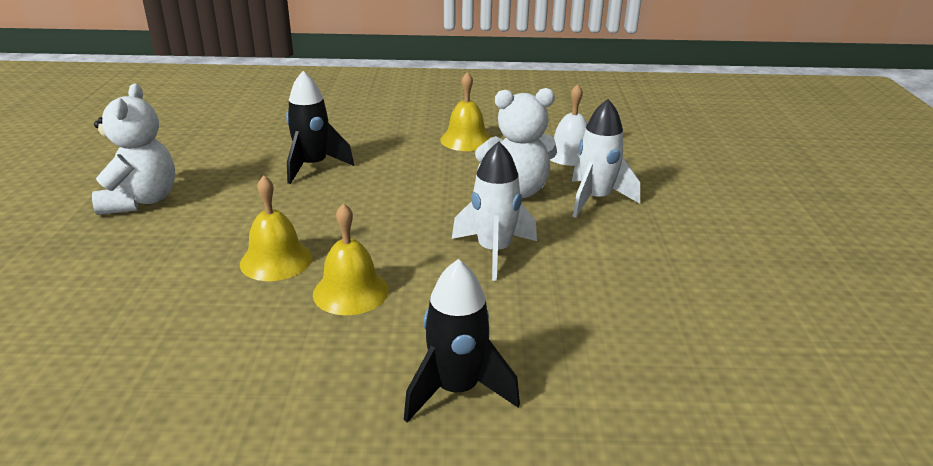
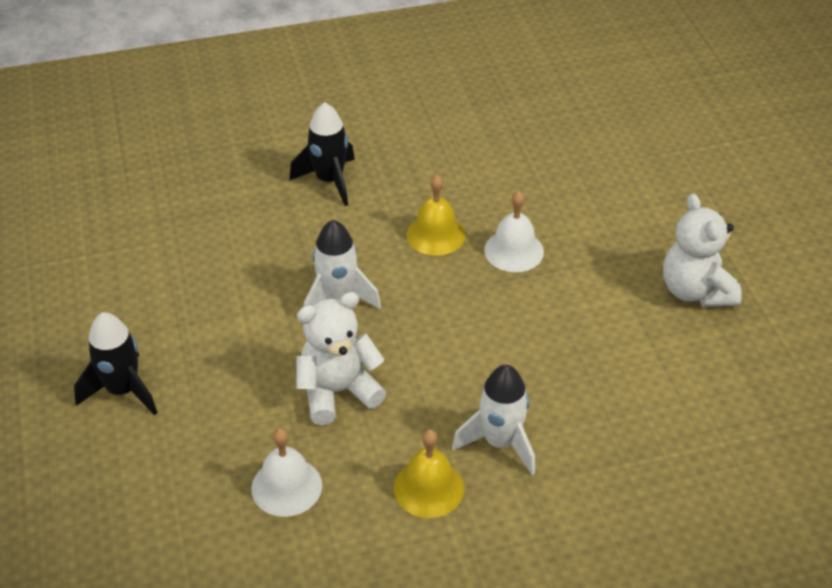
camera: 165 degrees right, 15 degrees up
yellow bell [240,175,312,281] -> white bell [484,191,544,272]
black rocket [286,71,354,184] -> black rocket moved to [74,312,158,415]
white rocket [572,99,640,218] -> white rocket moved to [452,365,535,475]

